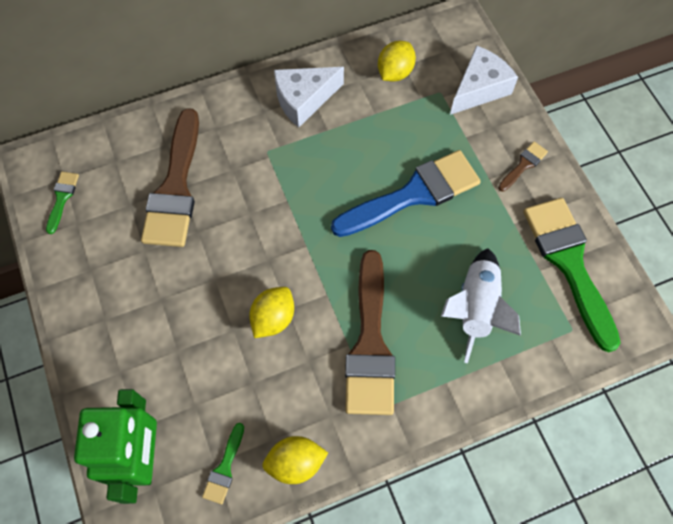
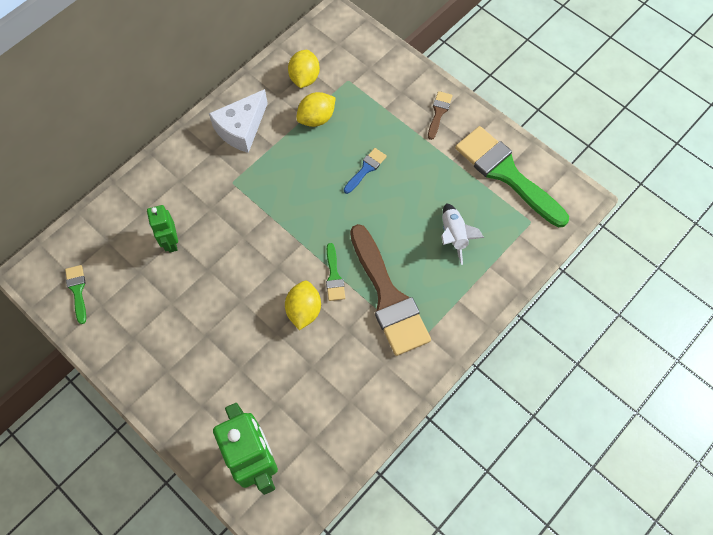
camera: 25 degrees left, 0 degrees up
brown brush [141,108,199,247] -> green robot [147,205,178,253]
green brush [202,423,244,504] -> green brush moved to [326,243,345,301]
yellow lemon [262,436,328,484] -> yellow lemon moved to [296,92,336,127]
blue brush [331,150,481,237] -> blue brush [344,148,387,194], size x0.44
white rocket [441,248,521,363] -> white rocket [441,203,484,265], size x0.67
white cheese [450,45,518,115] -> none

